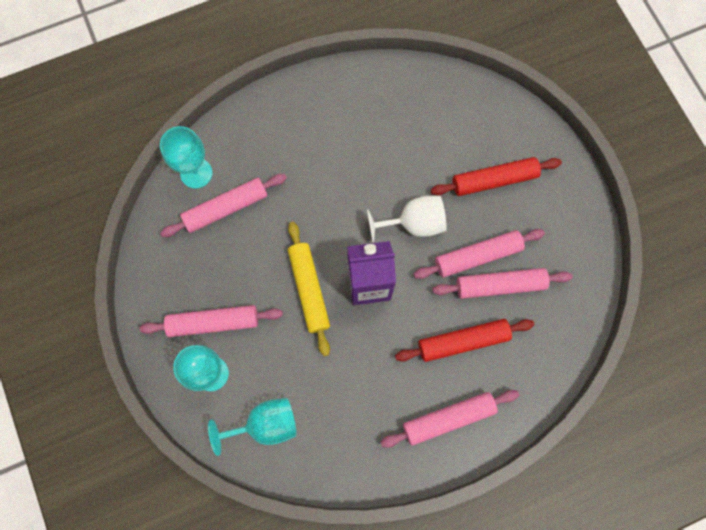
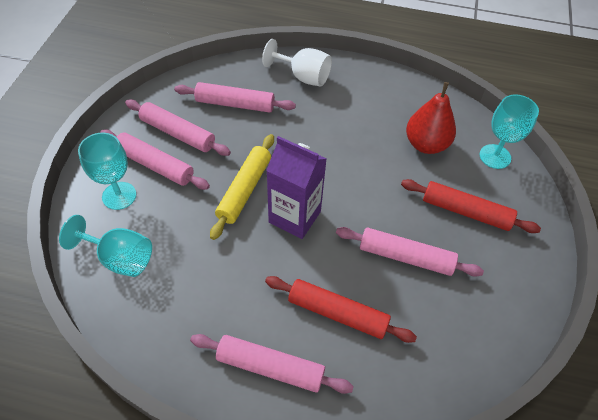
camera: 35 degrees right, 20 degrees down
turquoise goblet [160,126,212,188] -> turquoise goblet moved to [480,95,539,169]
white goblet [367,195,447,242] -> white goblet moved to [262,39,332,86]
pink rolling pin [432,268,573,299] -> pink rolling pin moved to [125,100,231,156]
none -> red pear [406,82,456,154]

